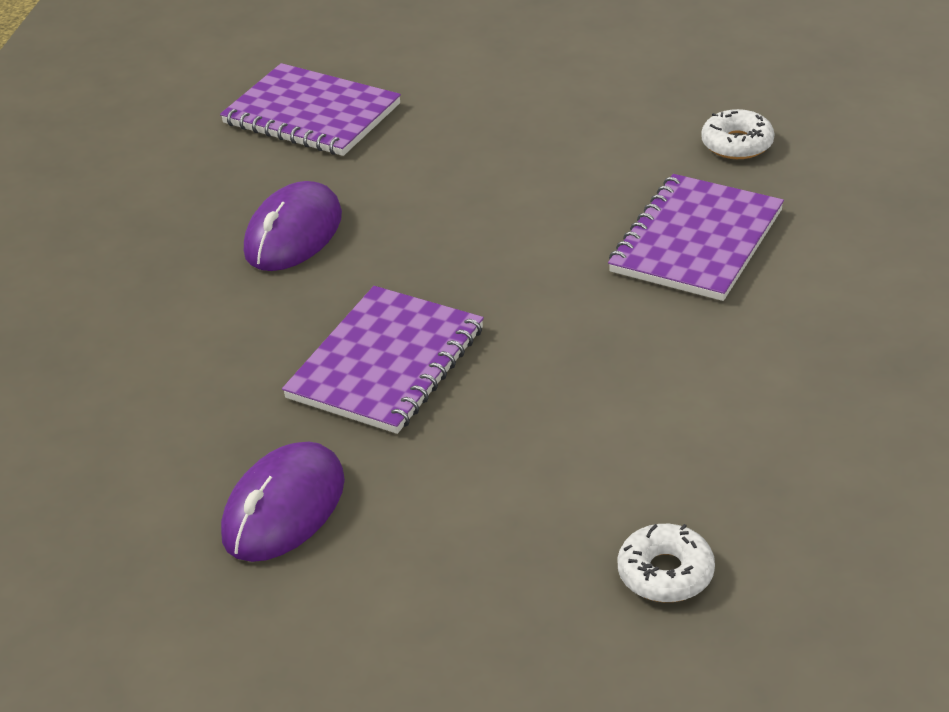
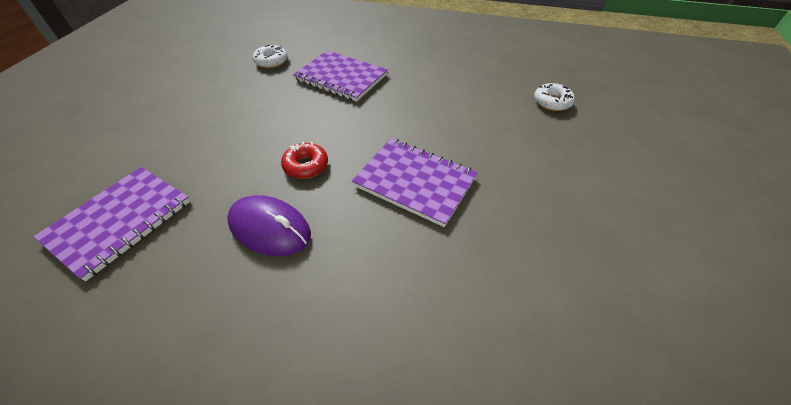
camera: 90 degrees left, 10 degrees up
purple mouse [221,442,345,562] -> none
none -> red donut [281,142,328,179]

